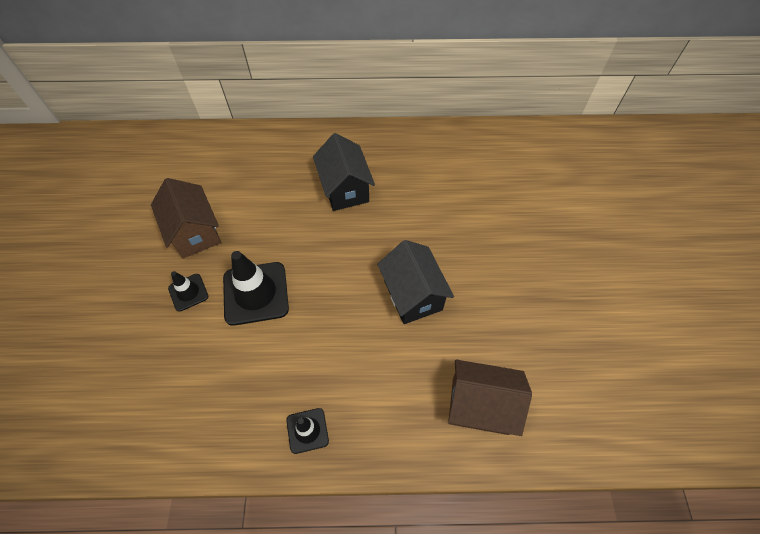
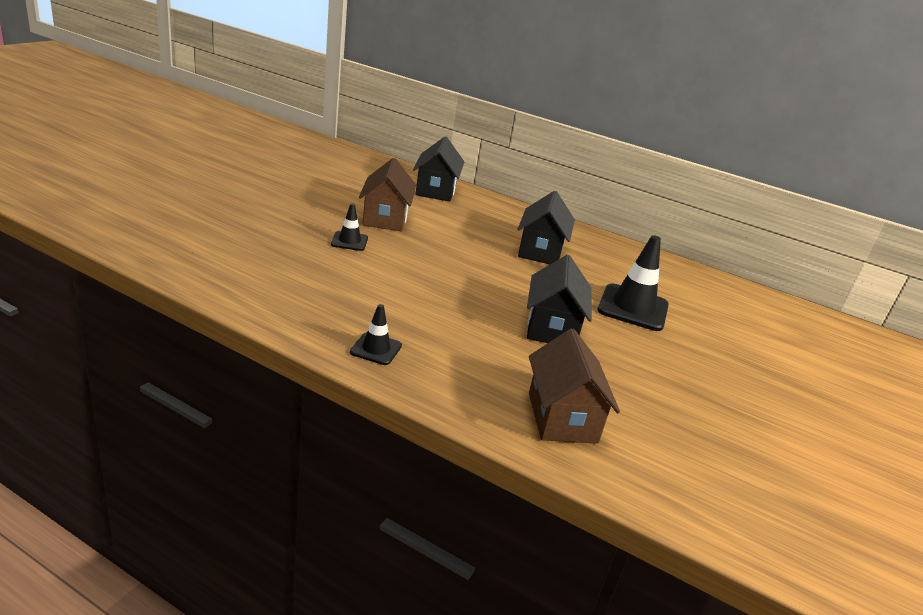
camera: 25 degrees right, 30 degrees down
black traffic cone [223,251,289,326] -> black traffic cone moved to [598,235,669,331]
brown house [448,359,532,436] -> brown house turned 45 degrees clockwise [529,329,620,444]
none -> black house [413,137,464,202]

